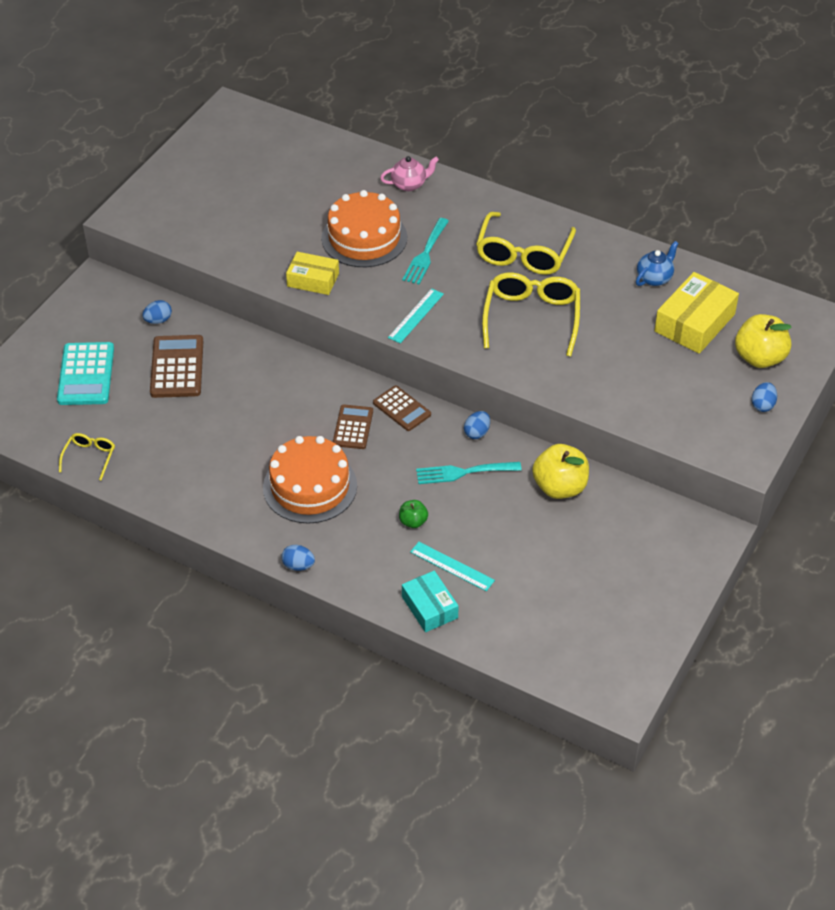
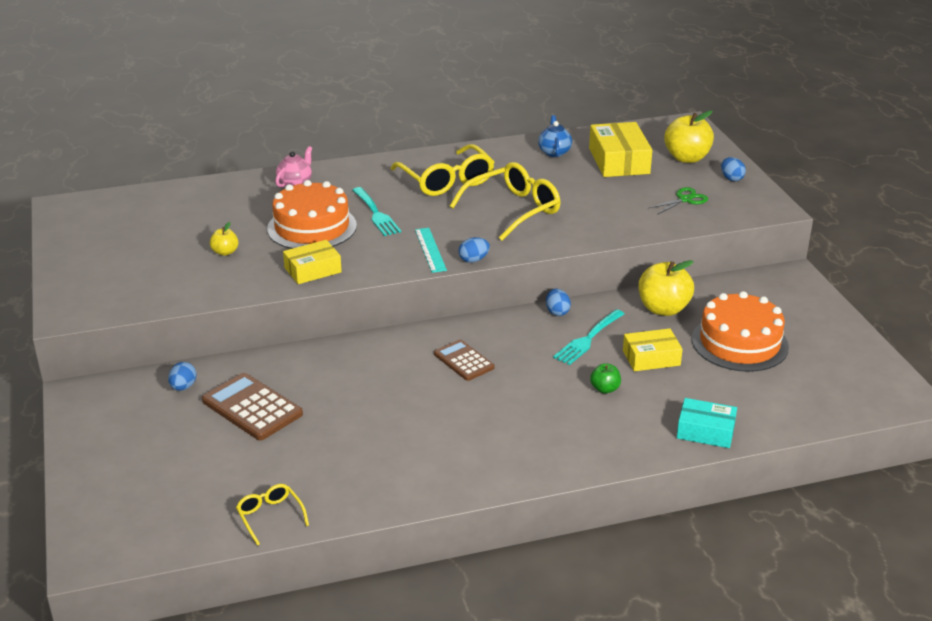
camera: 45 degrees left, 15 degrees down
turquoise calculator [57,342,114,405] -> none
orange cake [263,436,357,524] -> orange cake moved to [692,291,789,372]
blue egg [281,545,315,571] -> blue egg moved to [459,237,490,263]
brown calculator [373,385,431,431] -> none
turquoise ruler [410,542,495,591] -> none
yellow glasses [482,273,580,357] -> yellow glasses turned 90 degrees clockwise [450,162,560,240]
none -> yellow apple [210,222,239,256]
none -> yellow box [623,328,683,371]
none -> green scissors [649,187,708,215]

